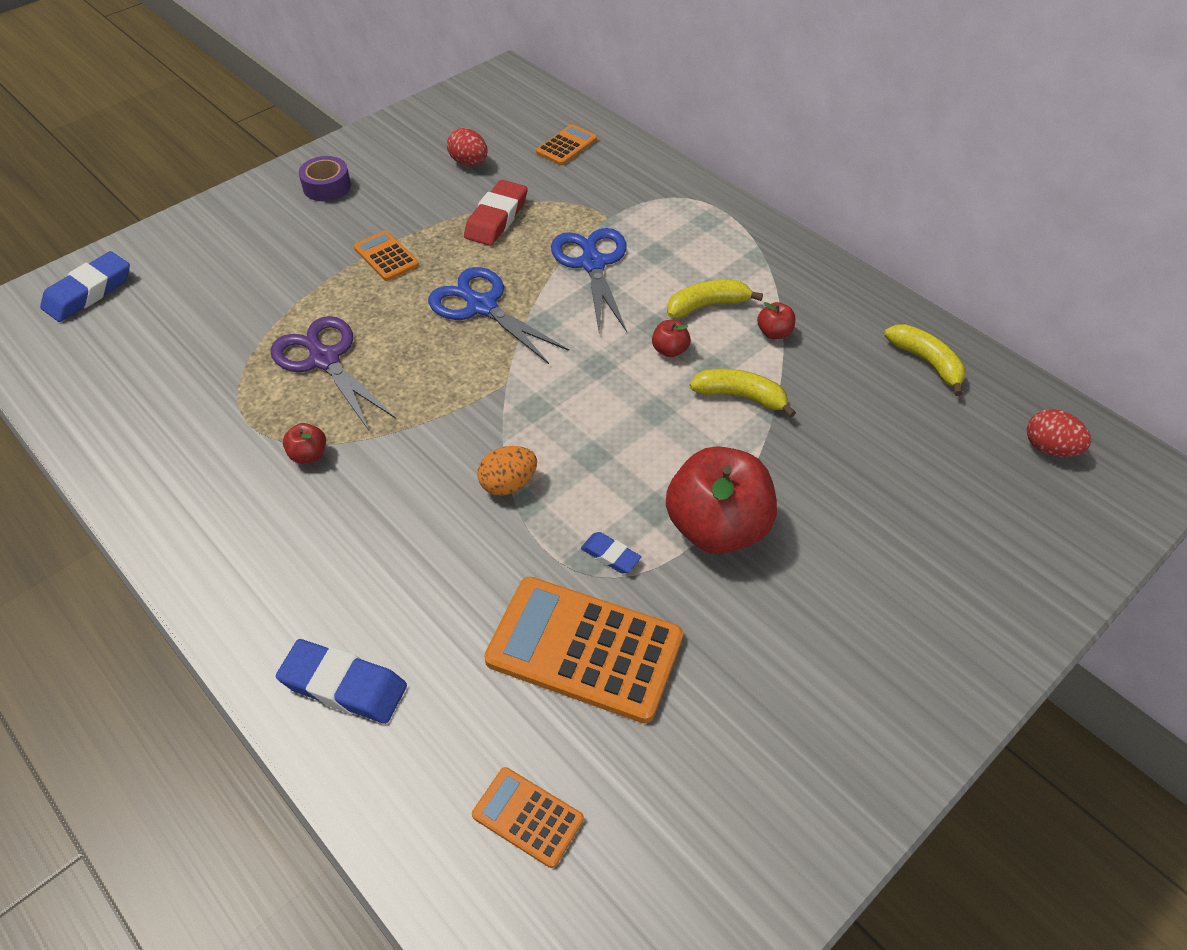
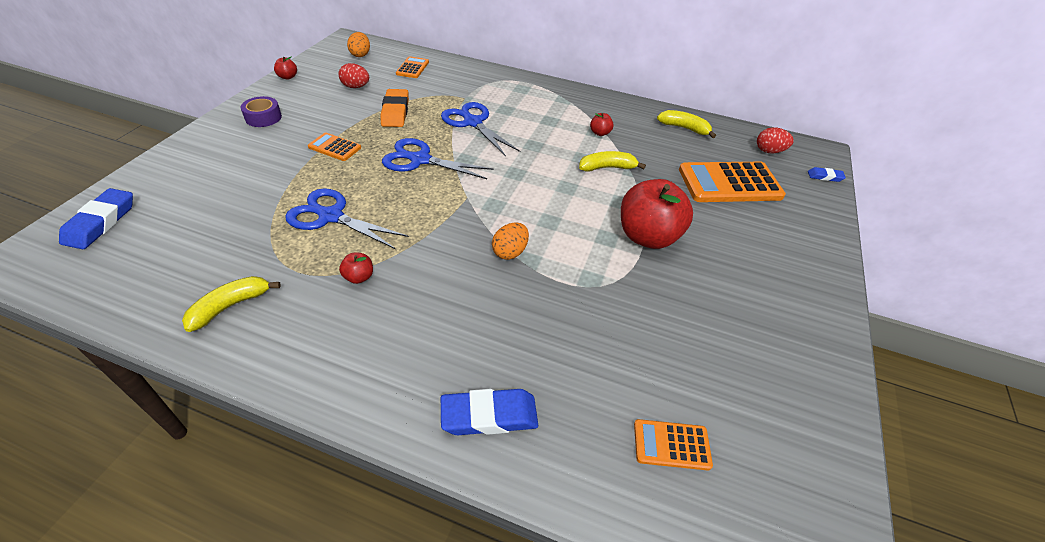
camera: 30 degrees left, 5 degrees down
purple scissors [270,316,396,430] -> blue scissors [285,188,409,249]
red eraser [464,180,528,246] -> orange eraser [380,89,409,127]
orange calculator [484,576,683,723] -> orange calculator moved to [679,162,786,202]
blue eraser [581,532,641,574] -> blue eraser moved to [808,167,846,182]
red apple [652,320,691,357] -> red apple moved to [274,57,297,79]
yellow banana [667,280,763,318] -> yellow banana moved to [182,276,281,332]
none -> orange egg [347,32,370,57]

